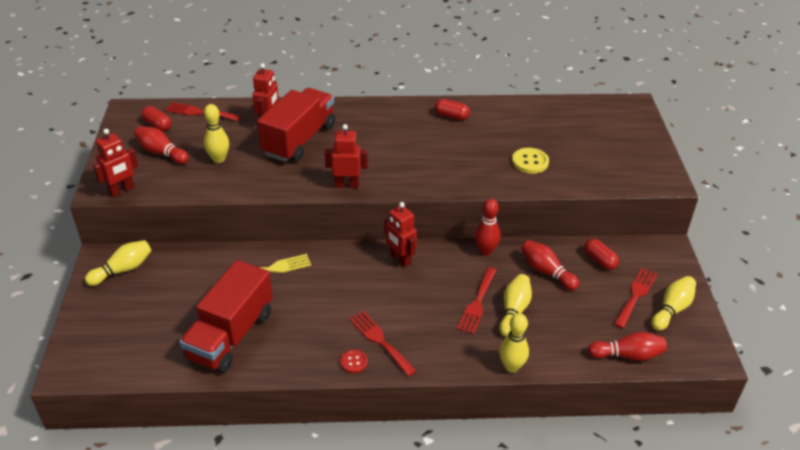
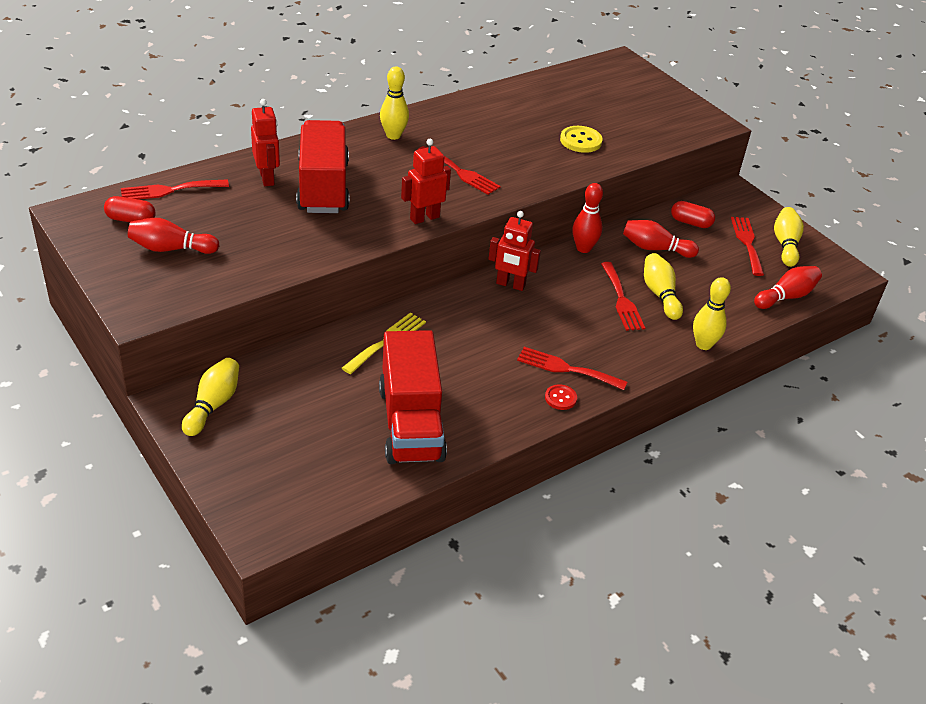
camera: 35 degrees left, 0 degrees up
red robot [93,129,138,197] -> none
yellow bowling pin [204,104,229,163] -> yellow bowling pin moved to [380,66,409,140]
red capsule [434,99,470,120] -> none
none -> red fork [418,146,501,195]

